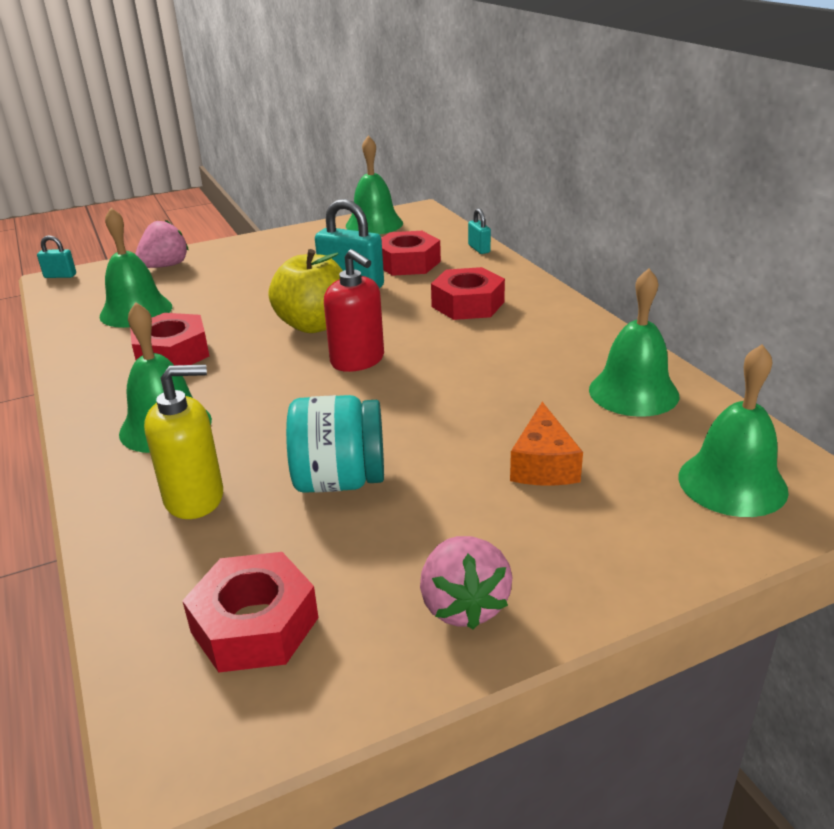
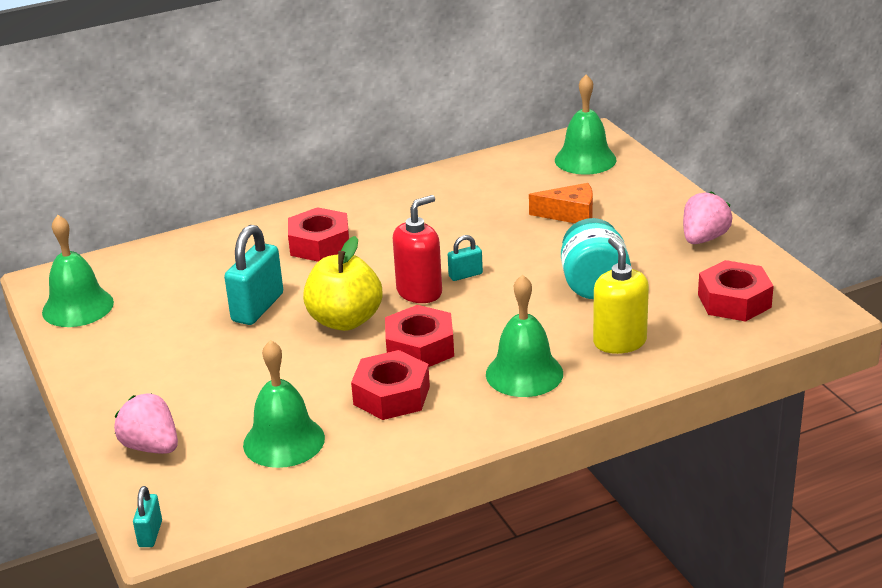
camera: 90 degrees left, 0 degrees up
red nut [381,231,441,276] -> red nut moved to [385,305,454,367]
pink strawberry [420,536,513,630] -> pink strawberry turned 45 degrees counterclockwise [683,191,732,244]
turquoise padlock [468,208,491,254] -> turquoise padlock moved to [448,235,483,281]
green bell [589,268,679,417] -> none

